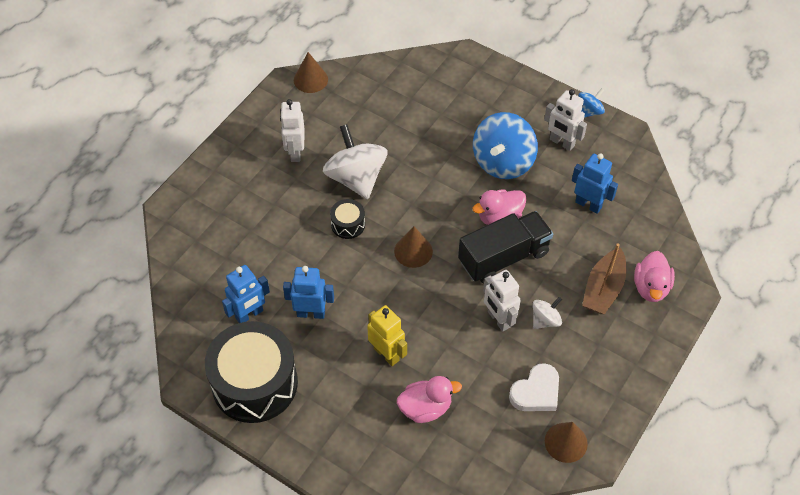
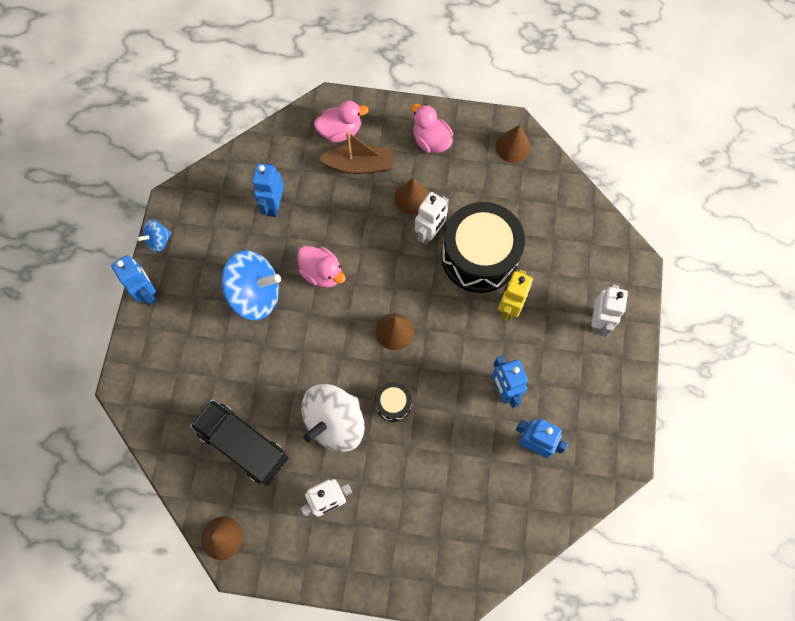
camera: 115 degrees left, 15 degrees up
black drum [205,321,298,423] -> black drum moved to [441,202,525,293]
pink duck [397,376,462,423] -> pink duck moved to [411,104,453,153]
black truck [458,211,553,284] -> black truck moved to [190,399,289,486]
white heart [509,363,559,411] -> none
white spinning top [533,297,562,329] -> brown cone [394,178,429,215]
white robot [544,89,587,151] -> white robot moved to [591,284,628,337]
blue spinning top [578,88,605,118] -> blue spinning top turned 60 degrees counterclockwise [137,219,171,253]
none -> blue robot [111,255,157,305]

